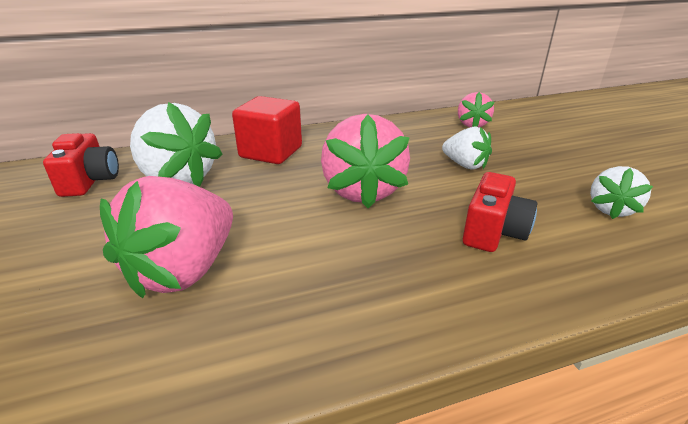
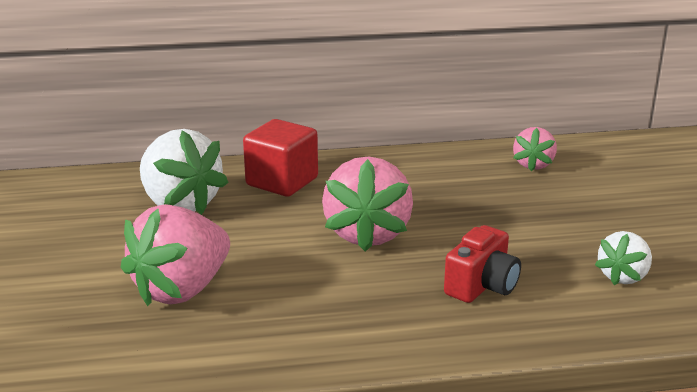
camera: 10 degrees right, 5 degrees down
red camera [43,133,119,197] -> none
white strawberry [442,127,492,170] -> none

